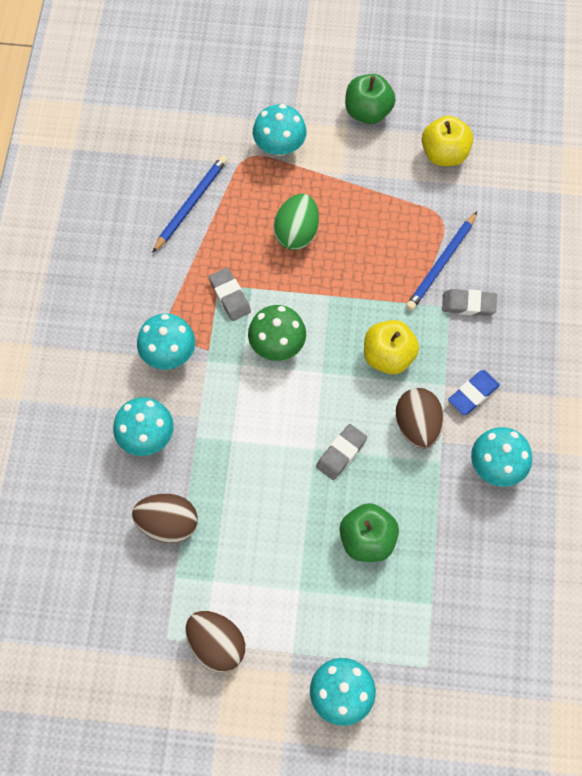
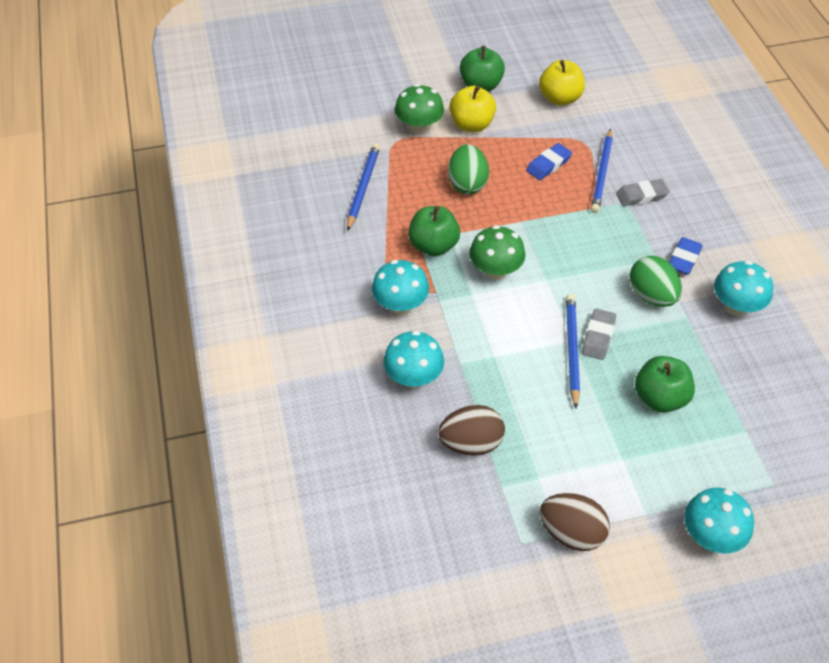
camera: 20 degrees left, 15 degrees down
grey eraser [209,268,251,321] -> green apple [408,206,460,256]
turquoise mushroom [253,104,307,156] -> green mushroom [395,84,444,134]
yellow apple [364,320,419,374] -> yellow apple moved to [449,86,496,132]
brown egg [396,388,444,449] -> green egg [629,256,682,307]
none -> blue eraser [526,143,572,180]
none -> blue pencil [566,294,580,408]

